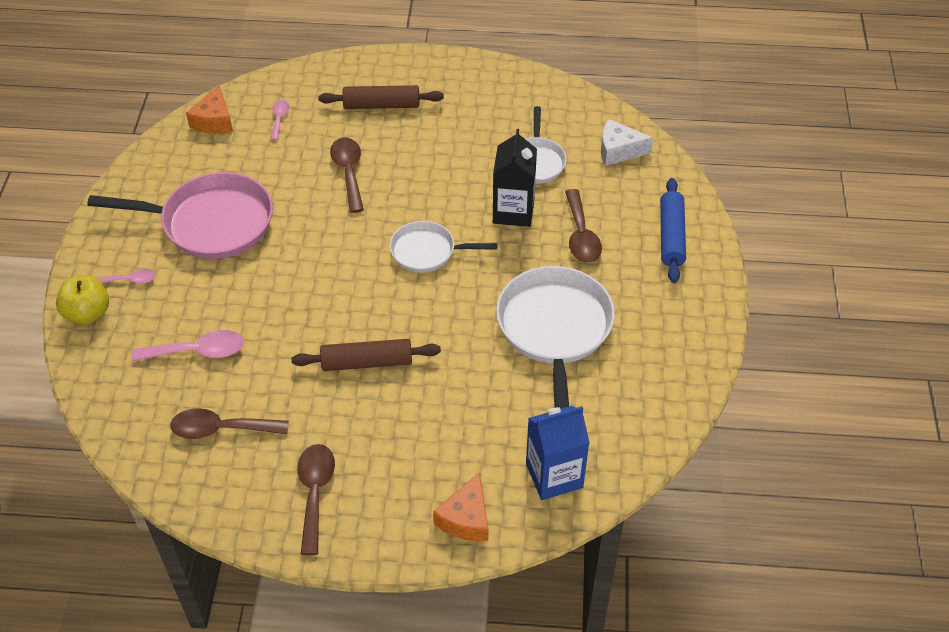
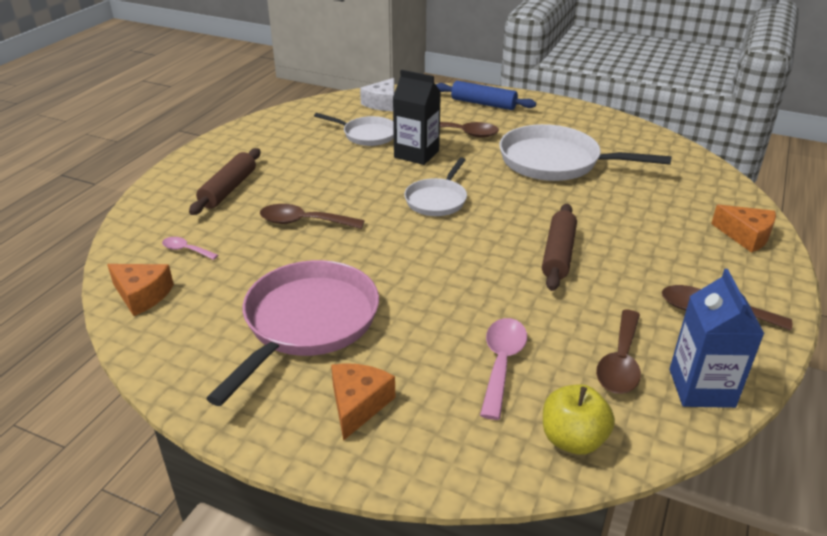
camera: 70 degrees left, 15 degrees down
yellow apple [56,275,109,325] -> yellow apple moved to [543,384,615,455]
pink spoon [96,269,155,284] -> orange cheese [331,363,395,441]
blue carton [526,406,590,500] -> blue carton moved to [669,269,764,408]

